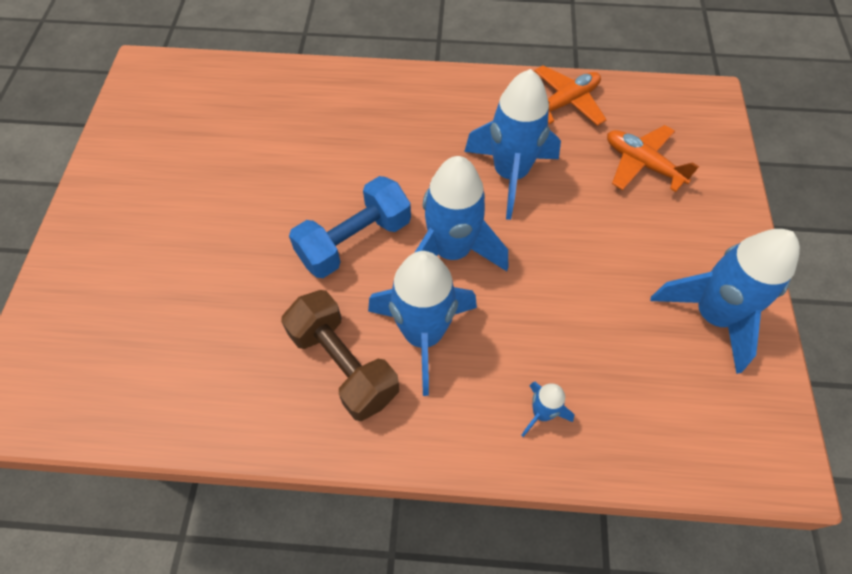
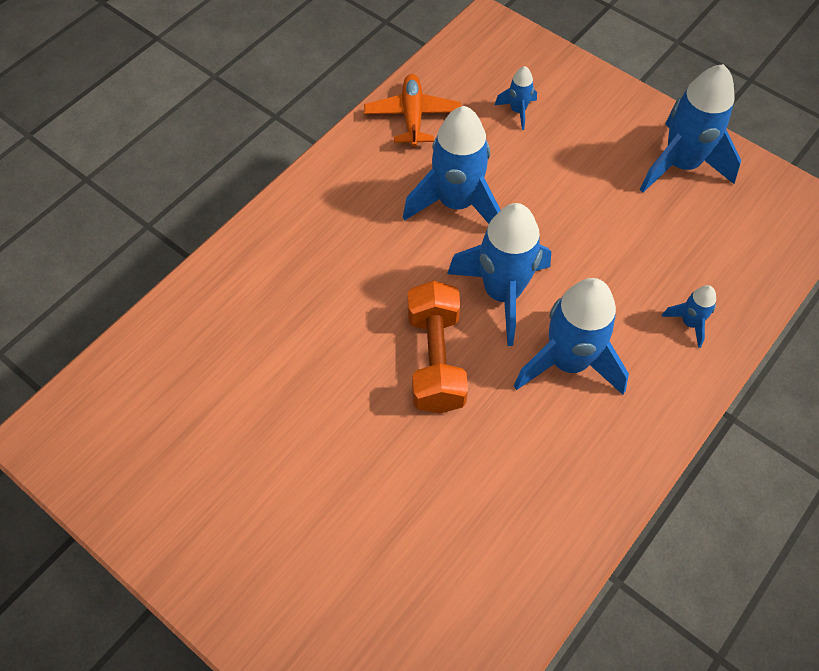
camera: 55 degrees left, 0 degrees up
brown dumbbell [281,290,399,421] -> none
blue dumbbell [289,176,411,278] -> orange dumbbell [408,281,468,414]
orange plane [607,125,699,192] -> blue rocket [495,66,537,130]

